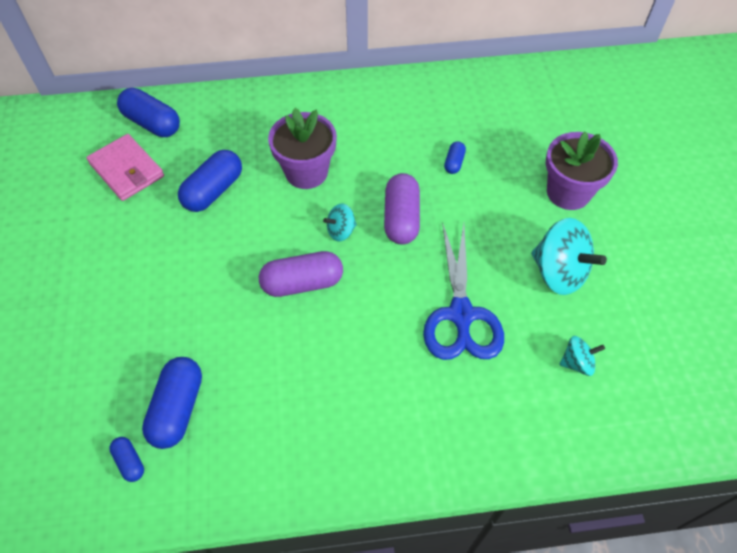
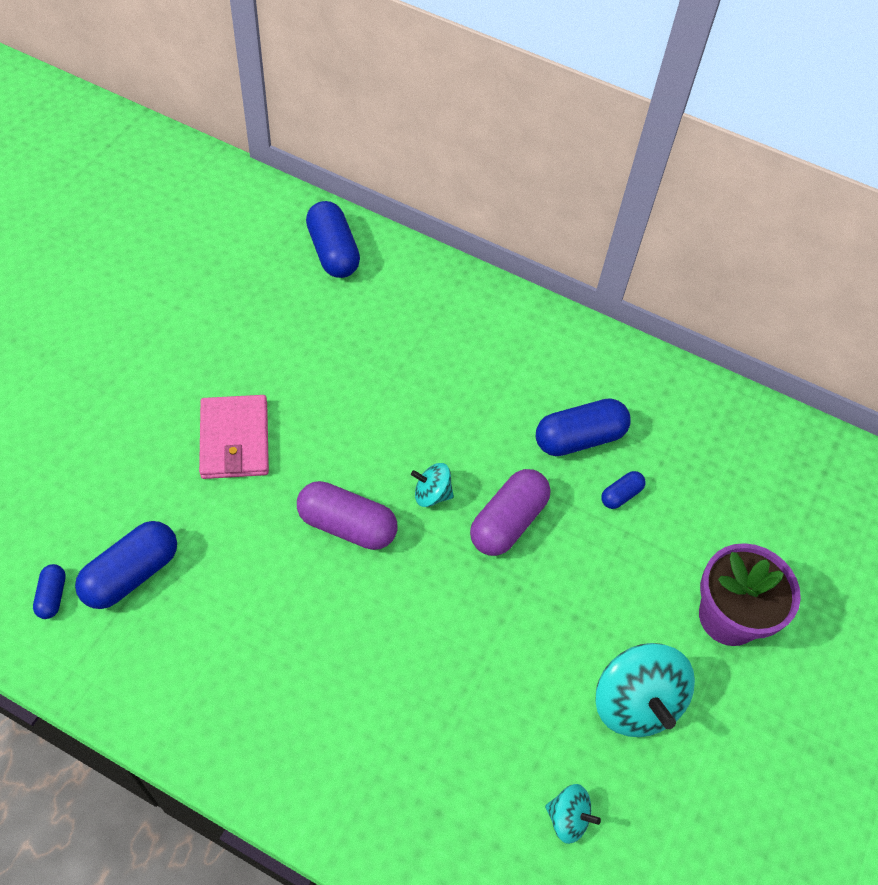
camera: 30 degrees right, 0 degrees up
pink wallet [86,134,164,201] -> pink wallet moved to [199,395,269,479]
blue capsule [178,150,242,212] -> blue capsule moved to [536,398,631,456]
purple flower pot [268,108,337,189] -> none
blue scissors [423,222,504,360] -> none

